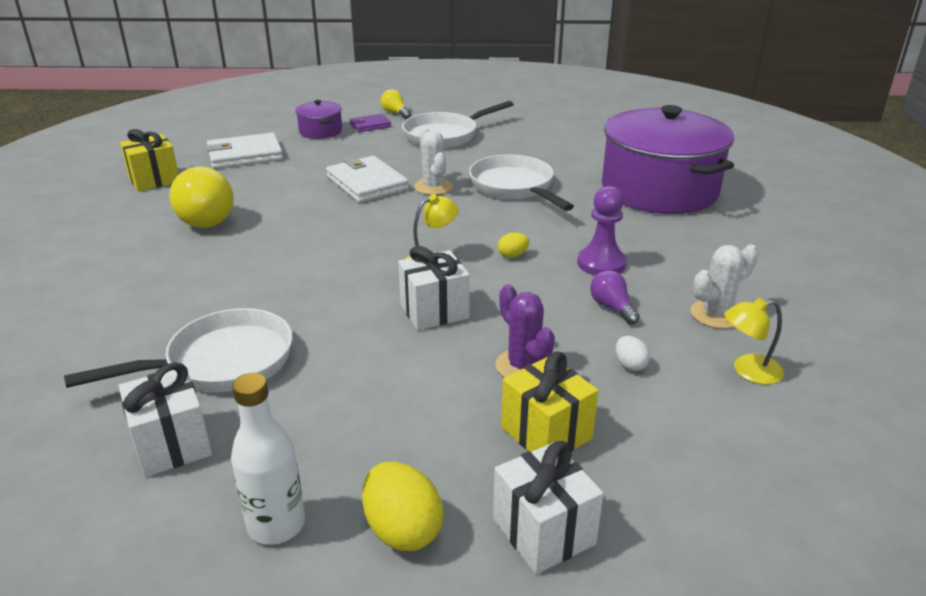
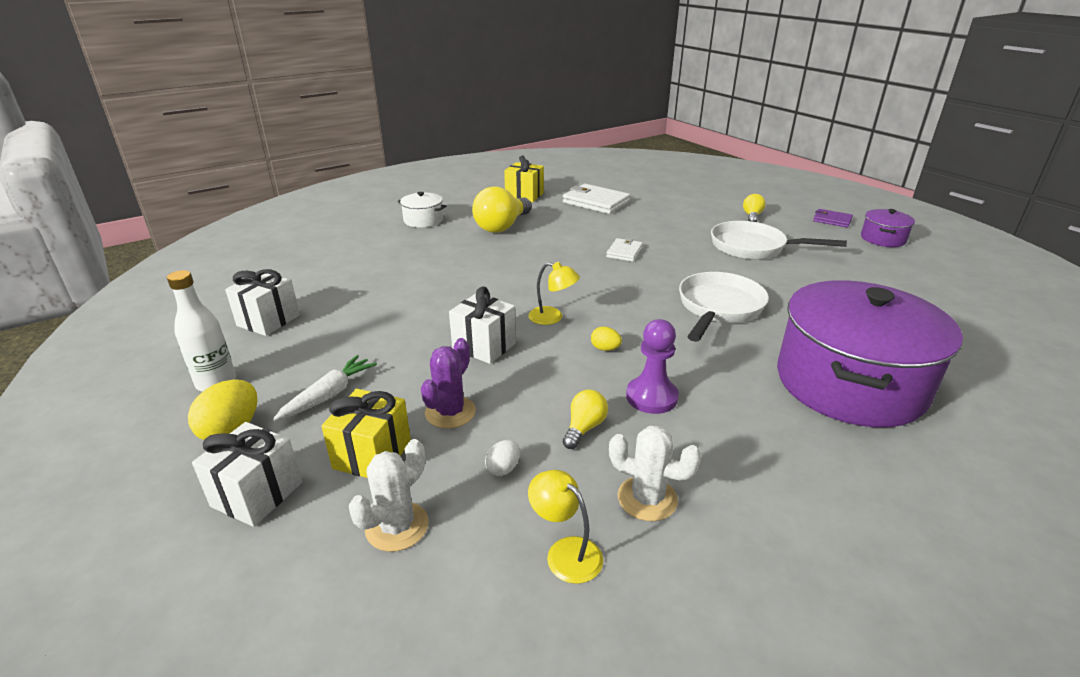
camera: 55 degrees right, 0 degrees up
white pan [64,308,293,392] -> none
purple pot [295,100,342,139] -> purple pot moved to [861,209,915,247]
white wallet [326,156,409,203] -> white wallet [606,238,643,262], size x0.57
purple wallet [349,114,391,132] -> purple wallet moved to [813,209,853,228]
white cactus [414,128,453,195] -> white cactus moved to [349,439,429,552]
purple light bulb [590,270,640,325] -> yellow light bulb [563,389,608,449]
none -> white carrot [273,355,377,421]
none -> white pot [398,192,446,228]

